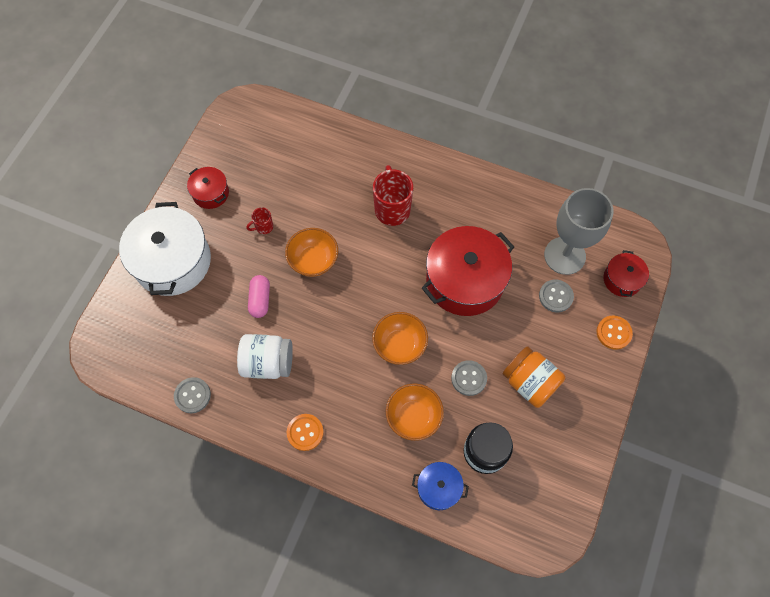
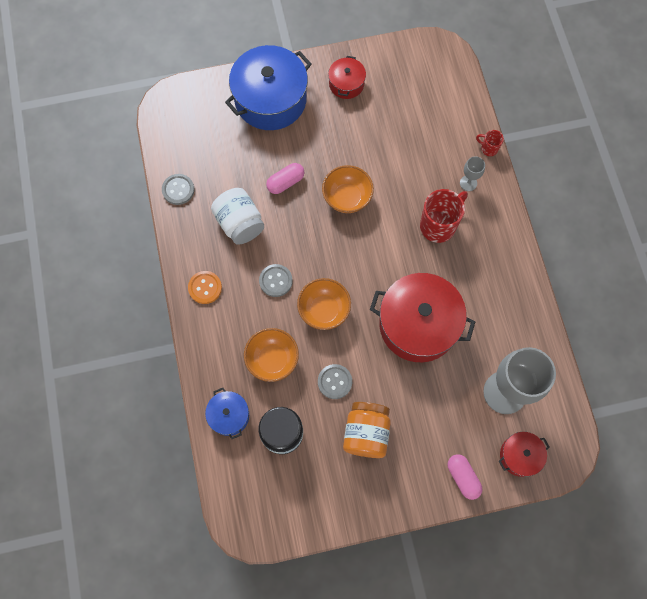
camera: 55 degrees right, 5 degrees up
white pot [119,202,211,296] -> blue pot [225,45,312,130]
red mug [246,207,273,234] -> red mug moved to [476,130,504,156]
grey button [539,280,574,312] -> grey button moved to [259,264,293,297]
orange button [597,315,633,350] -> pink capsule [448,454,482,500]
none -> grey goblet [460,156,485,191]

